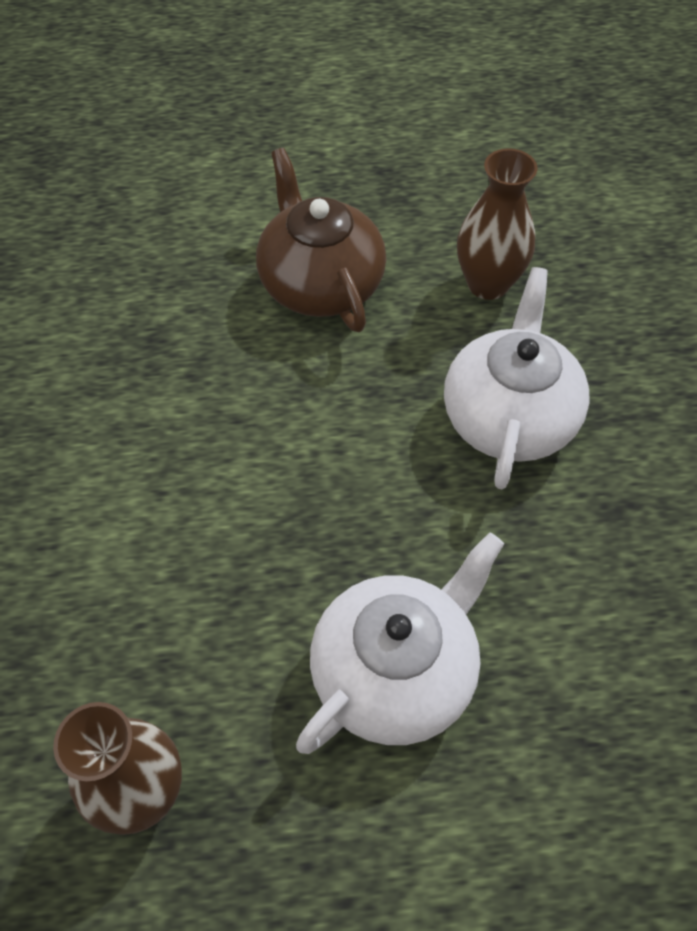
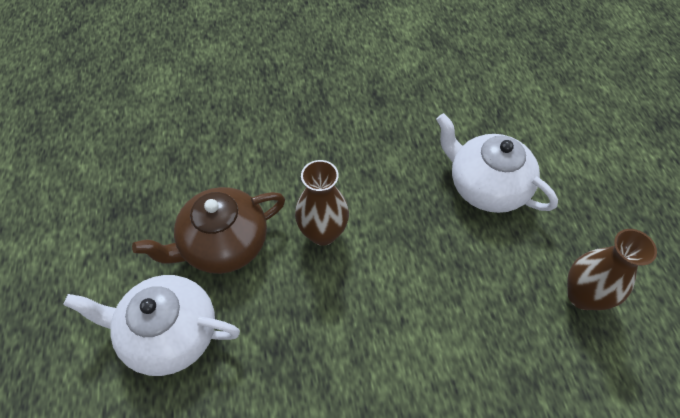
camera: 95 degrees left, 0 degrees up
white teapot [444,267,590,489] -> white teapot moved to [63,275,240,376]
brown vase [457,148,537,300] -> brown vase moved to [295,160,349,246]

